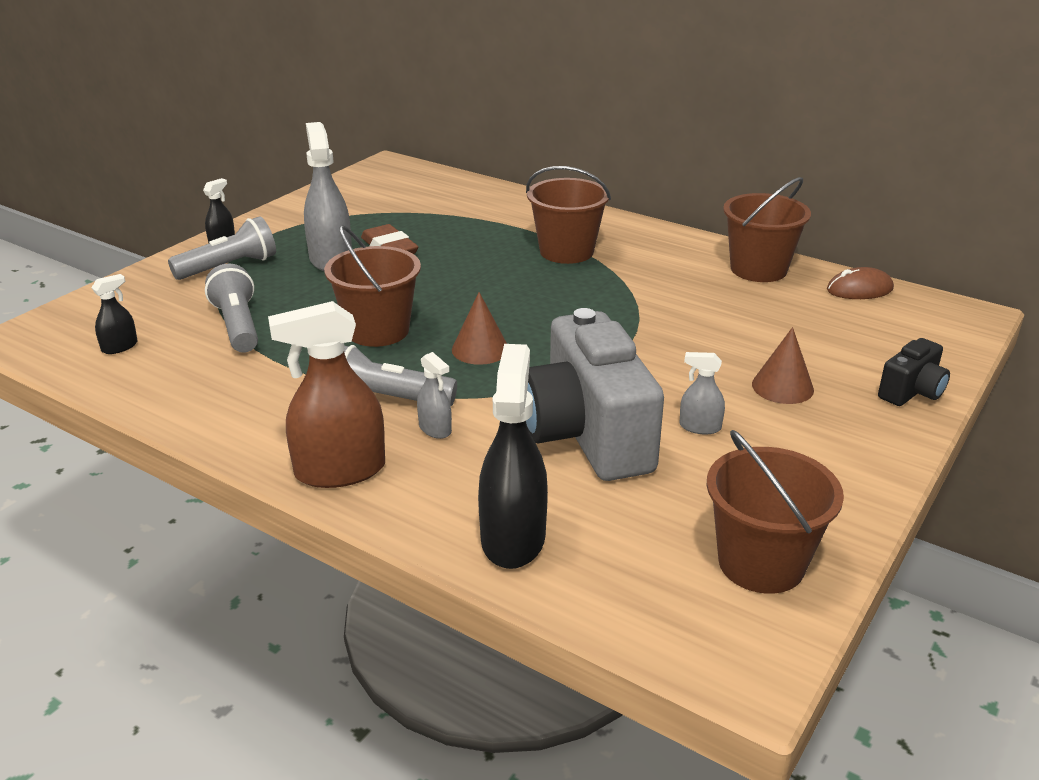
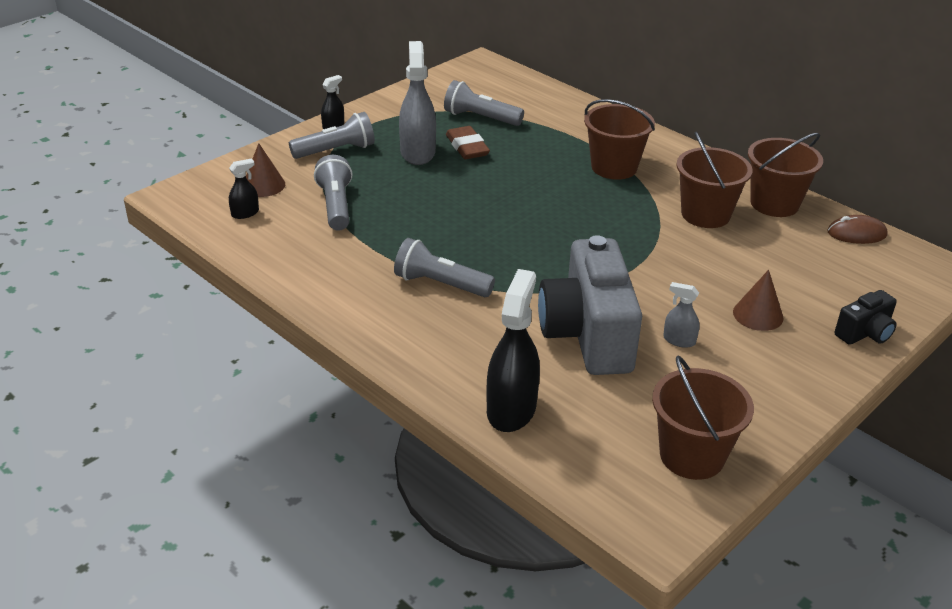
camera: 10 degrees right, 5 degrees up
brown spray bottle [268,301,385,488] -> none
brown bucket [324,225,421,347] -> brown bucket moved to [676,132,753,228]
grey spray bottle [417,352,452,439] -> none
brown cone [452,292,507,365] -> brown cone moved to [246,143,285,197]
none -> grey flashlight [444,80,524,126]

